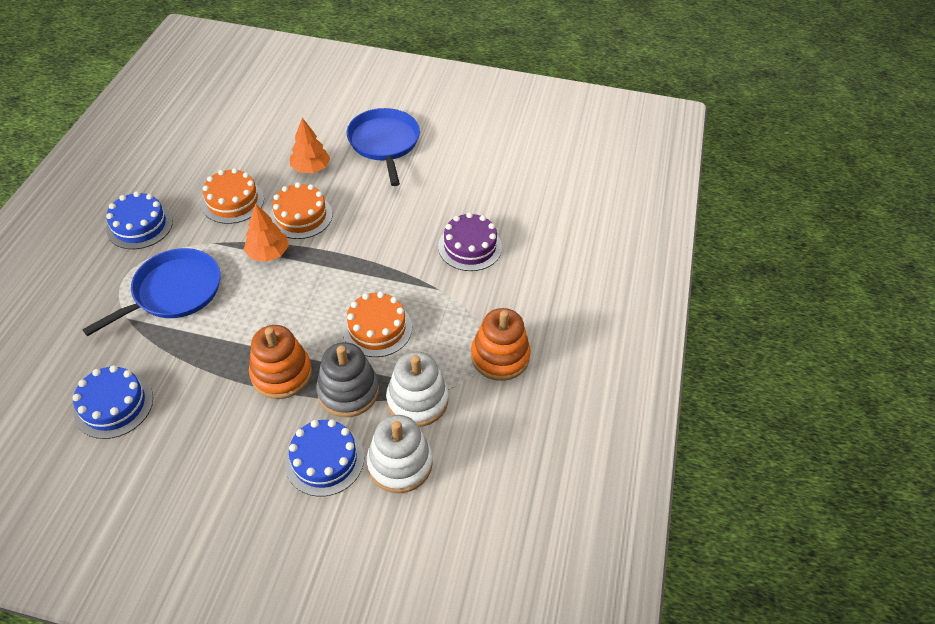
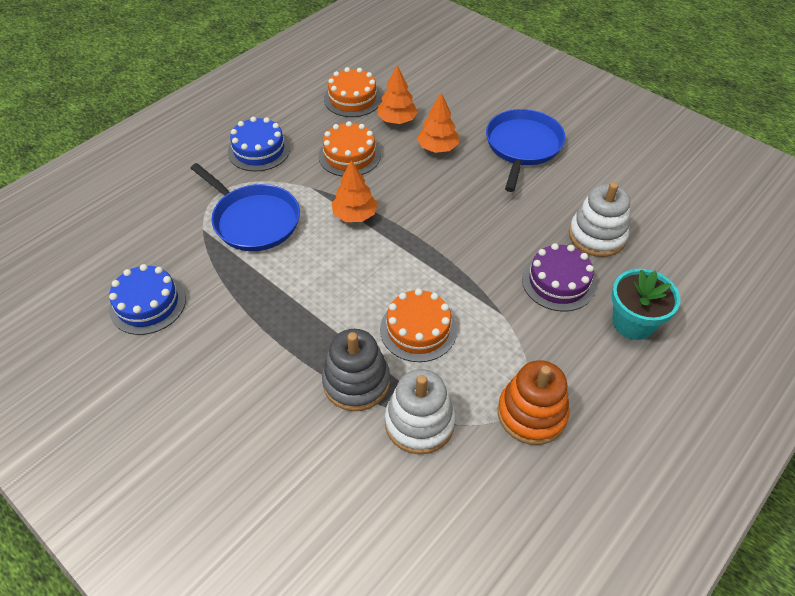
camera: 30 degrees right, 0 degrees up
blue pan [82,248,220,336] -> blue pan turned 60 degrees clockwise [191,163,300,251]
orange stacking toy [249,325,312,399] -> none
orange cake [270,182,332,239] -> orange cake moved to [324,67,382,117]
blue cake [285,419,364,497] -> none
white stacking toy [367,415,433,493] -> white stacking toy moved to [569,182,630,257]
none -> orange tree [377,65,418,124]
none -> turquoise flower pot [611,269,680,340]

